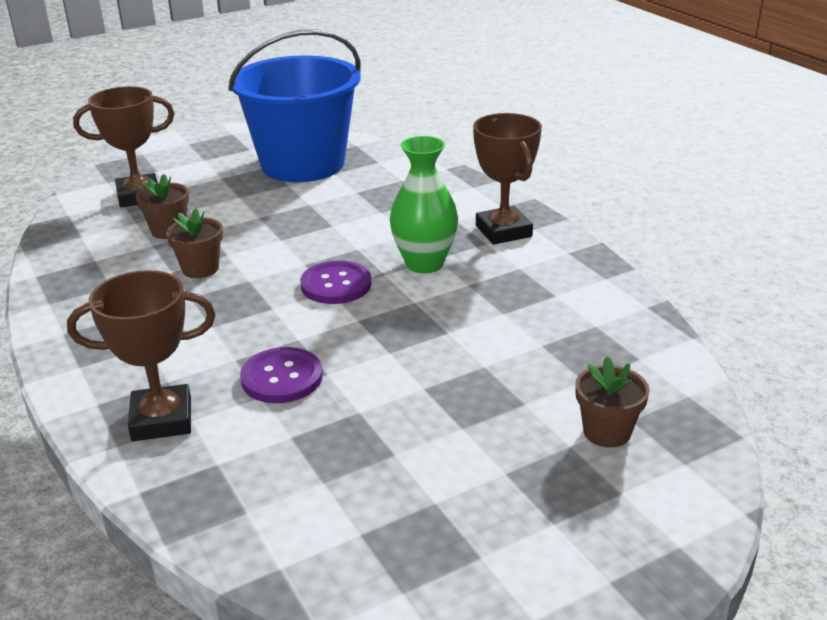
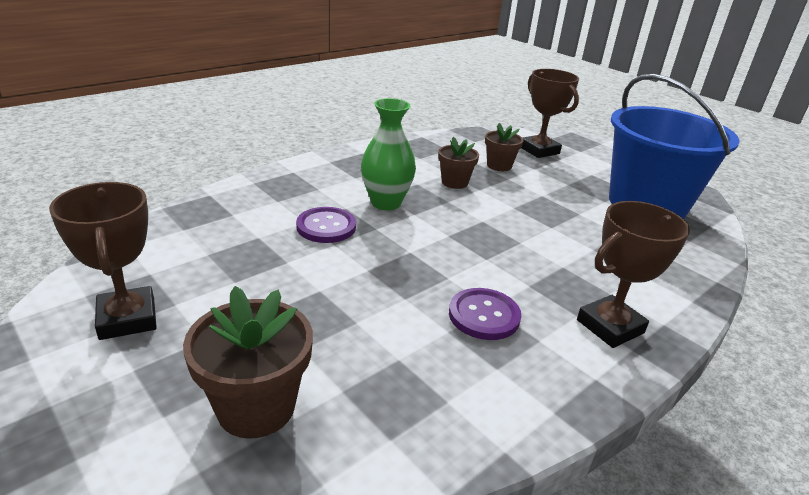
camera: 75 degrees right, 0 degrees up
brown trophy [67,270,216,441] -> brown trophy moved to [49,182,157,340]
purple button [300,260,371,304] -> purple button moved to [449,288,521,340]
green vase [390,136,458,273] -> green vase moved to [361,98,416,210]
brown flower pot [575,356,650,448] -> brown flower pot [183,286,313,439], size x1.60

